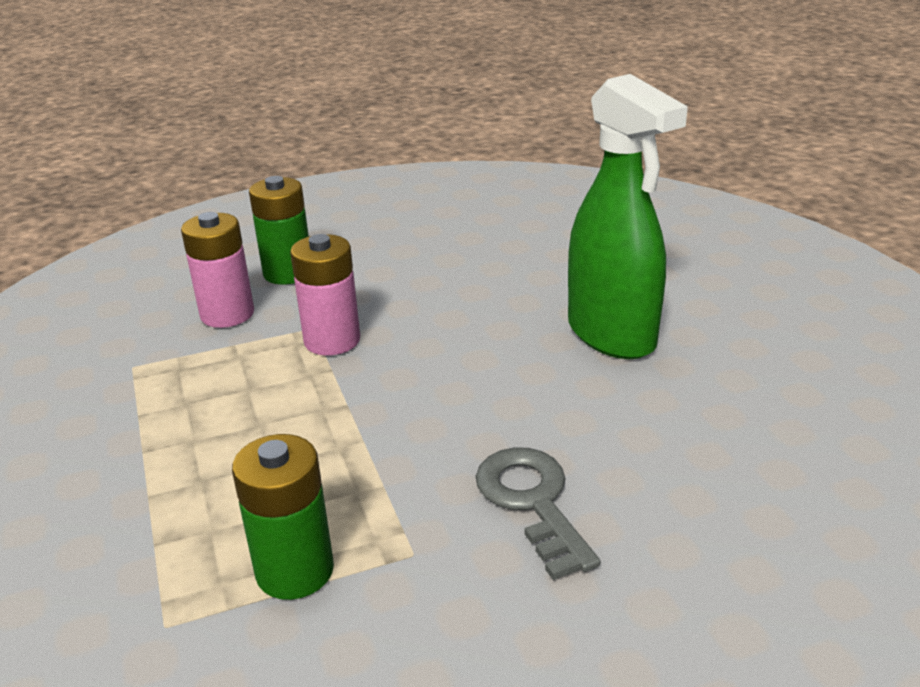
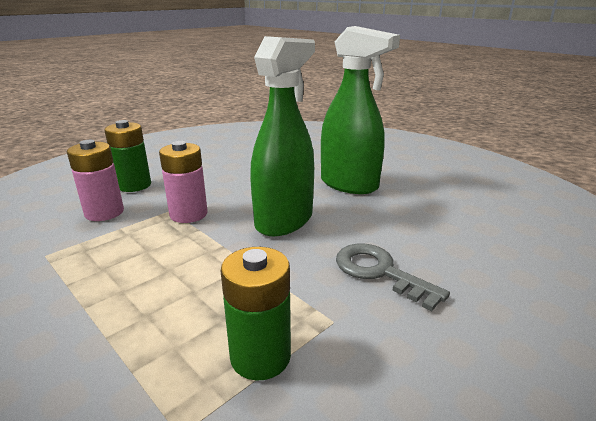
camera: 25 degrees left, 5 degrees down
none -> green spray bottle [250,36,315,236]

